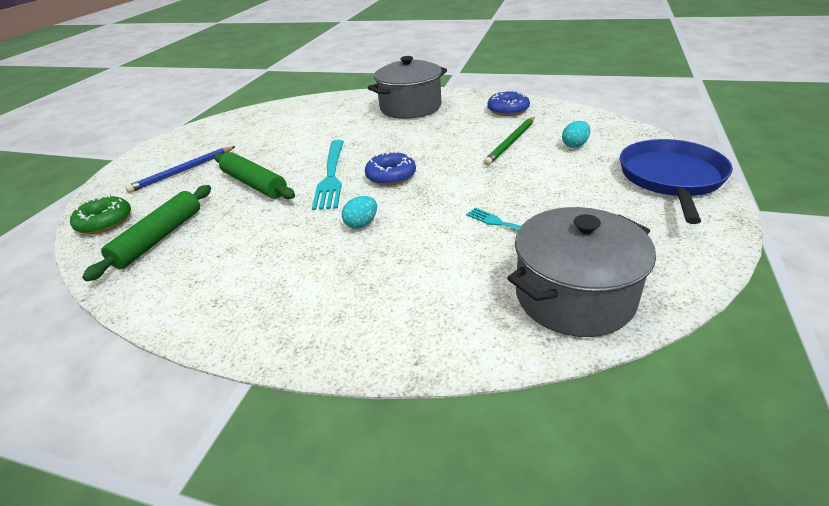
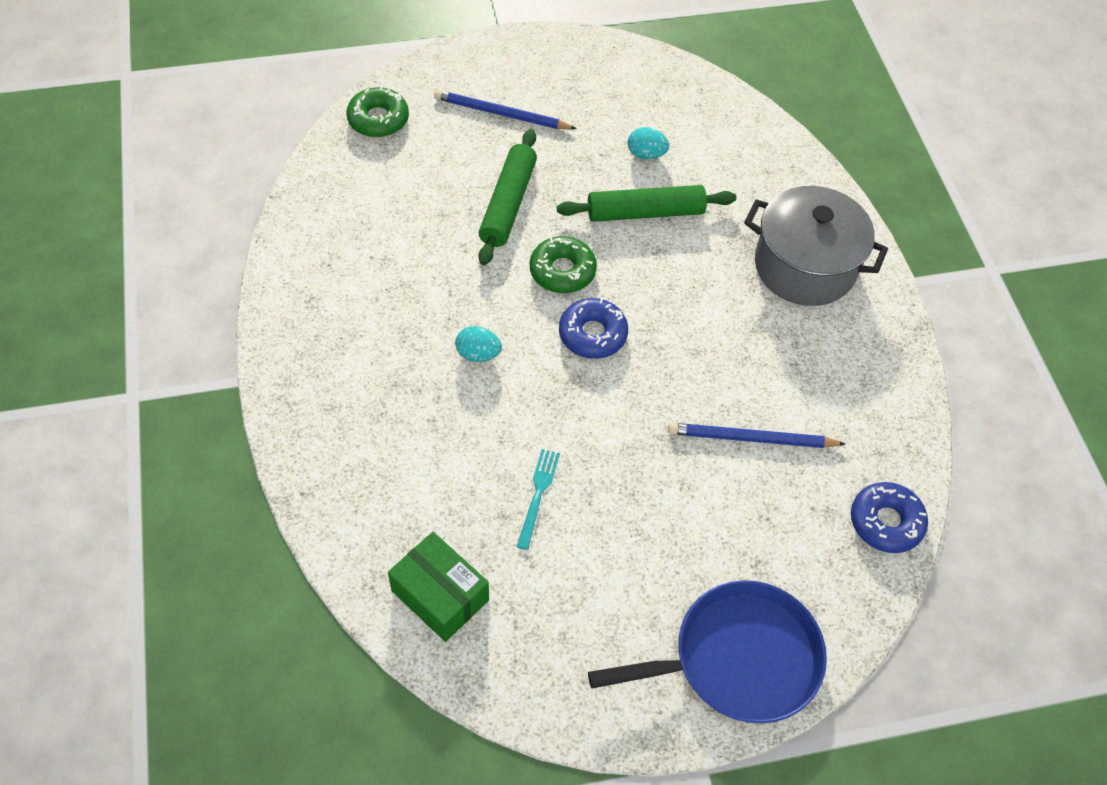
camera: 55 degrees right, 20 degrees up
green rolling pin [82,185,211,281] -> green rolling pin moved to [557,185,736,222]
turquoise fork [312,140,344,210] -> green donut [530,236,597,293]
green pencil [484,117,535,166] -> blue pencil [668,423,845,448]
blue donut [487,90,530,116] -> blue donut moved to [851,482,928,553]
grey pot [507,207,656,337] -> green box [388,532,489,642]
turquoise egg [562,121,590,148] -> turquoise egg moved to [628,127,669,159]

